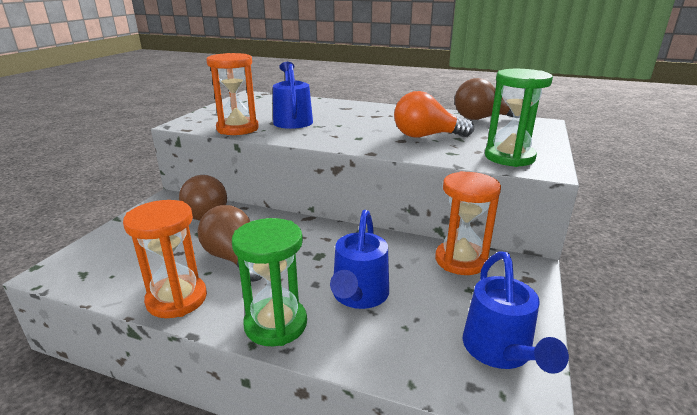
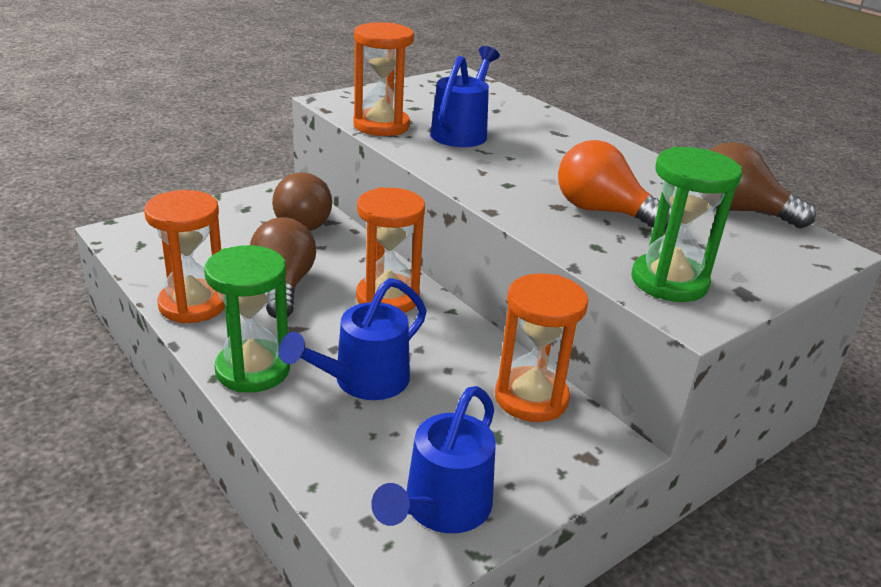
camera: 30 degrees right, 5 degrees up
none -> orange hourglass [356,187,425,313]

